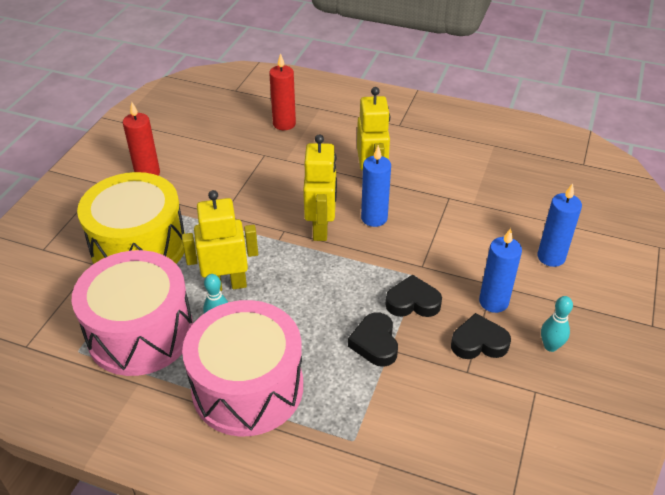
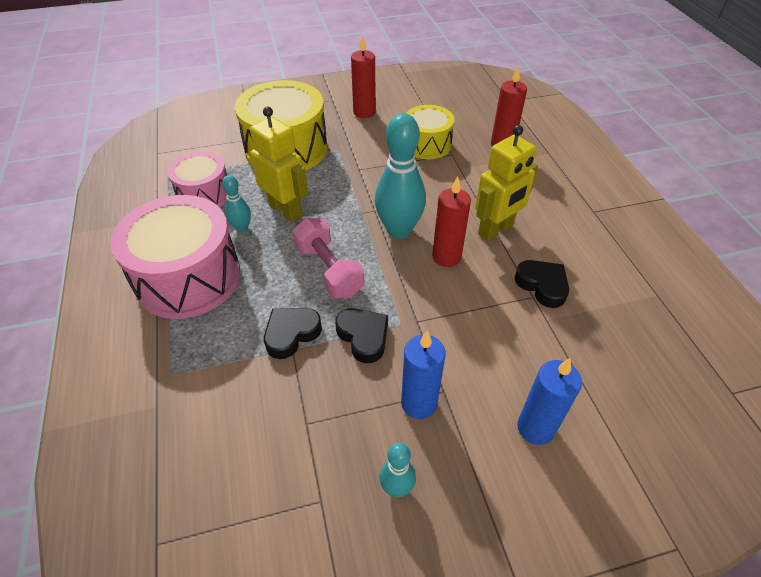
camera: 55 degrees right, 5 degrees up
pink drum [72,250,193,376] -> pink drum [168,151,227,207], size x0.59
yellow robot [303,134,337,241] -> turquoise bowling pin [375,113,426,239]
blue candle [361,145,391,227] -> red candle [432,176,471,267]
black heart [451,313,511,359] -> black heart moved to [514,260,569,308]
none -> pink dumbbell [292,217,364,298]
none -> yellow drum [406,105,455,159]

